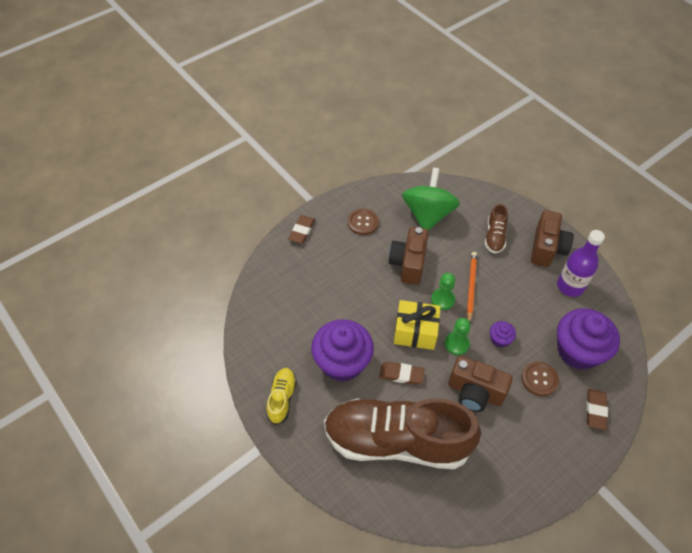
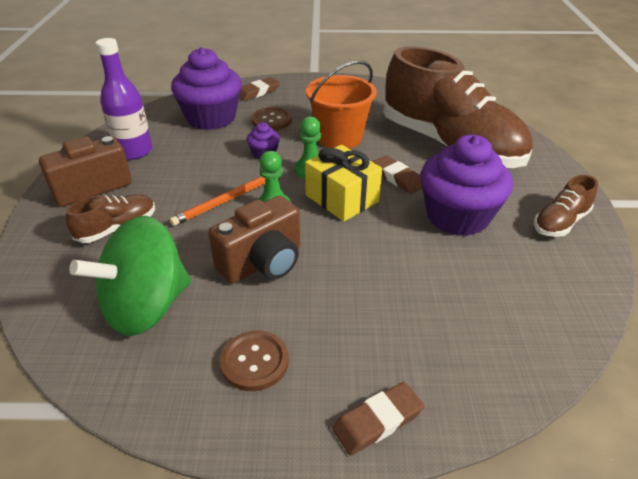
camera: 140 degrees left, 15 degrees down
yellow shoe [266,368,297,425] -> brown shoe [534,175,598,237]
brown camera [448,356,513,412] -> orange bucket [306,60,377,149]

